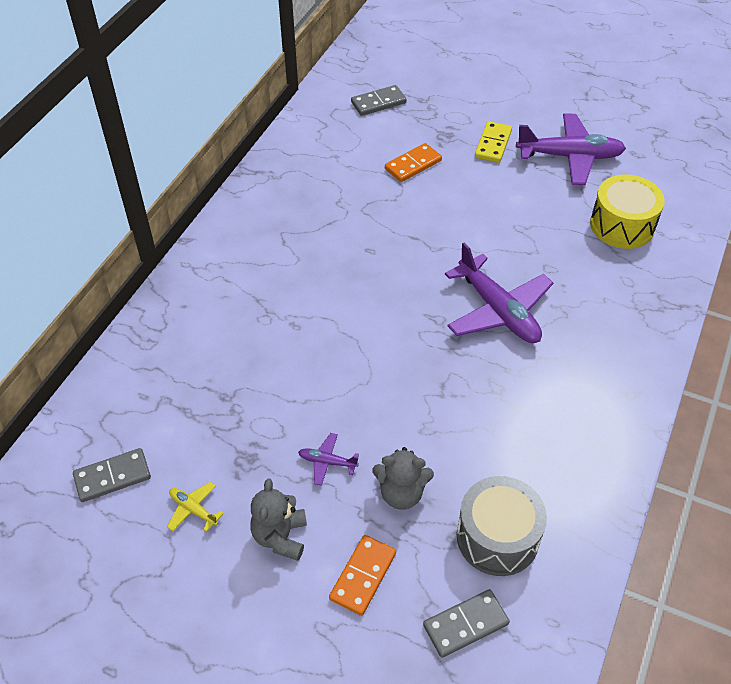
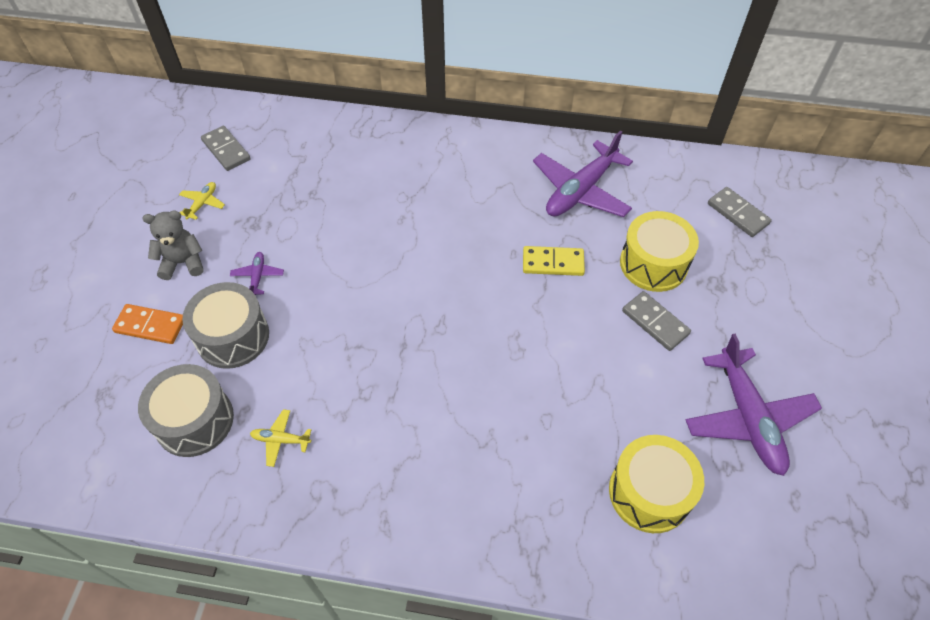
camera: 75 degrees right, 5 degrees up
grey teddy bear [372,447,434,510] -> grey drum [182,282,269,369]
orange domino [385,143,442,182] -> yellow drum [620,211,699,292]
grey domino [423,589,510,658] -> grey domino moved to [622,291,691,351]
purple plane [445,242,553,343] -> purple plane moved to [533,131,633,217]
yellow domino [475,121,512,163] -> yellow domino moved to [523,246,585,276]
none -> yellow plane [250,409,311,467]

